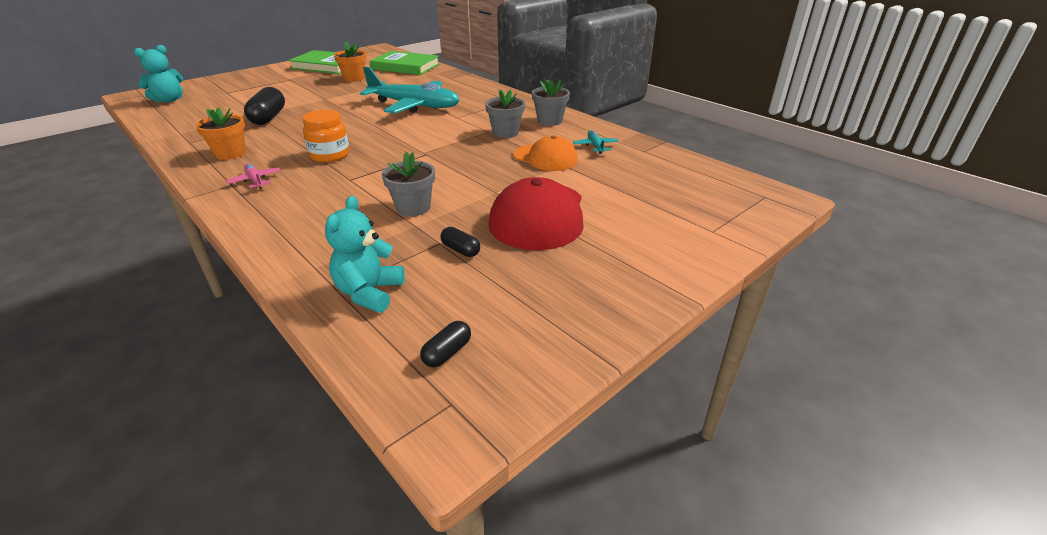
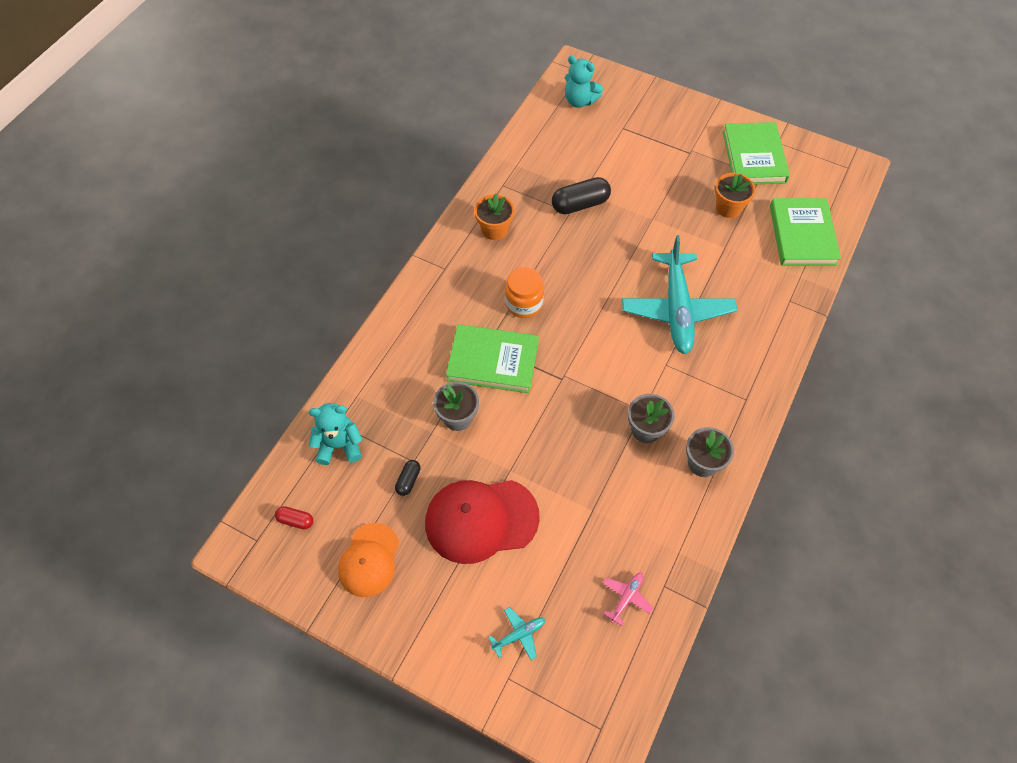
camera: 70 degrees right, 25 degrees up
pink plane [226,163,281,189] -> pink plane moved to [603,573,653,626]
black capsule [420,321,471,367] -> red capsule [275,506,313,529]
orange cap [514,135,578,171] -> orange cap moved to [338,523,399,597]
turquoise plane [573,130,619,154] -> turquoise plane moved to [488,607,545,660]
none -> green book [446,324,539,393]

